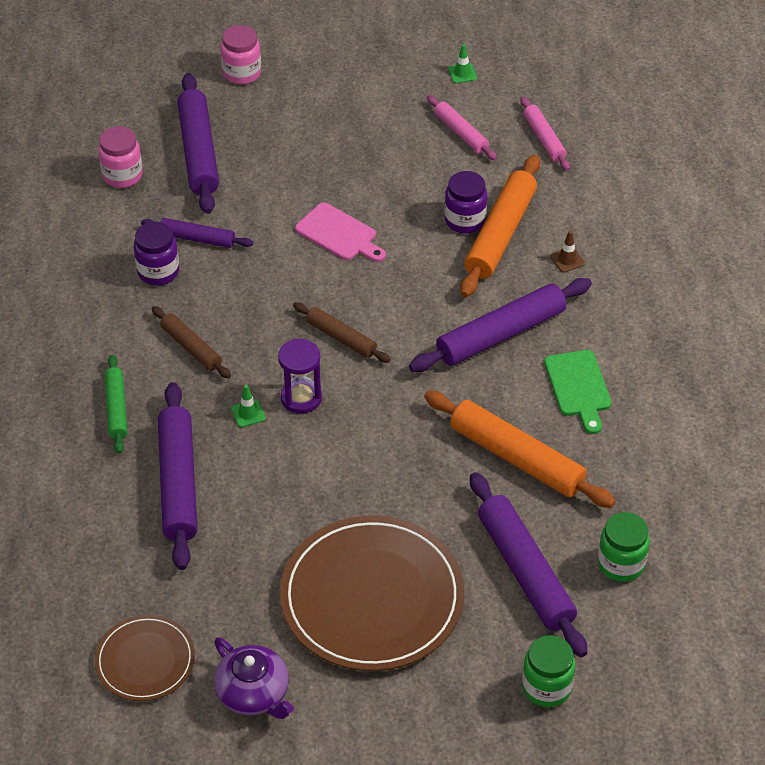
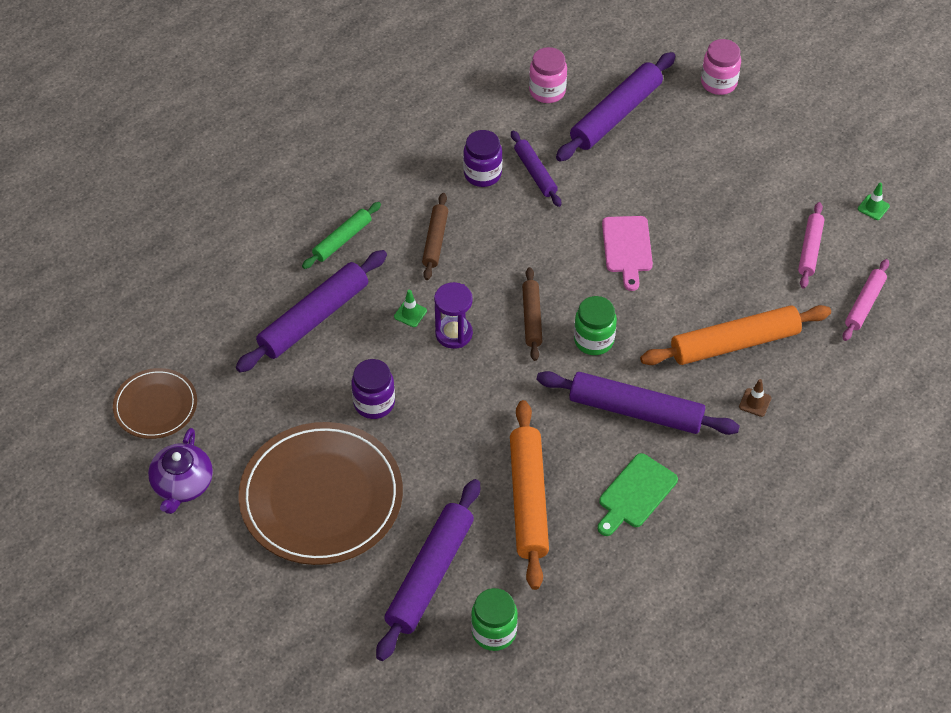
camera: 50 degrees right, 5 degrees up
purple jar [444,171,487,234] -> purple jar moved to [351,359,395,419]
green jar [522,635,575,707] -> green jar moved to [574,296,617,355]

